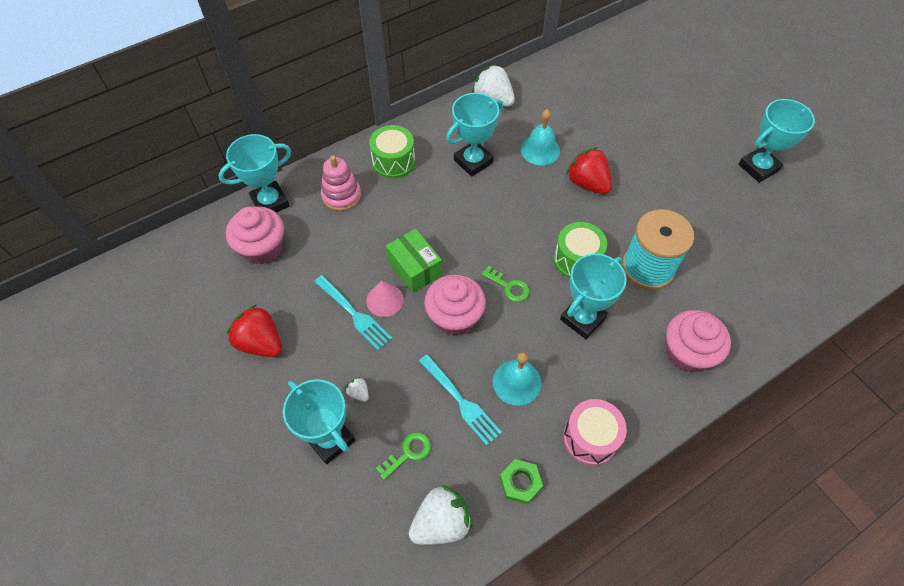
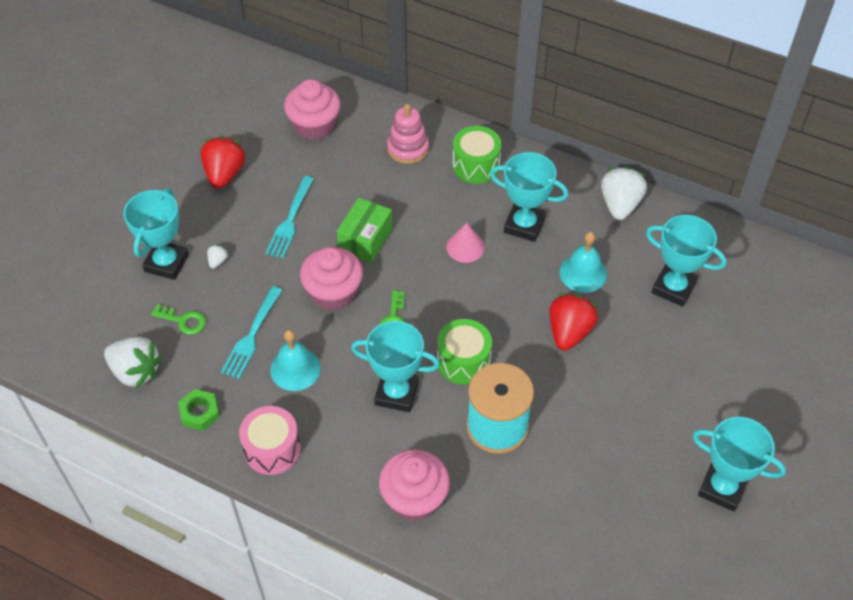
camera: 60 degrees right, 5 degrees down
turquoise trophy [218,134,291,213] -> turquoise trophy moved to [646,215,727,307]
pink cone [366,281,404,317] -> pink cone moved to [446,223,485,263]

